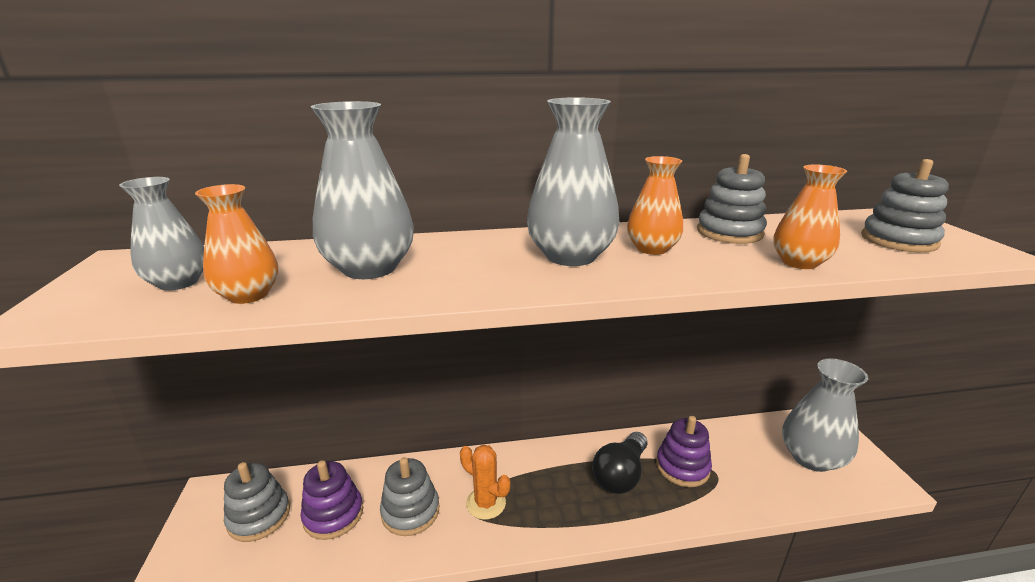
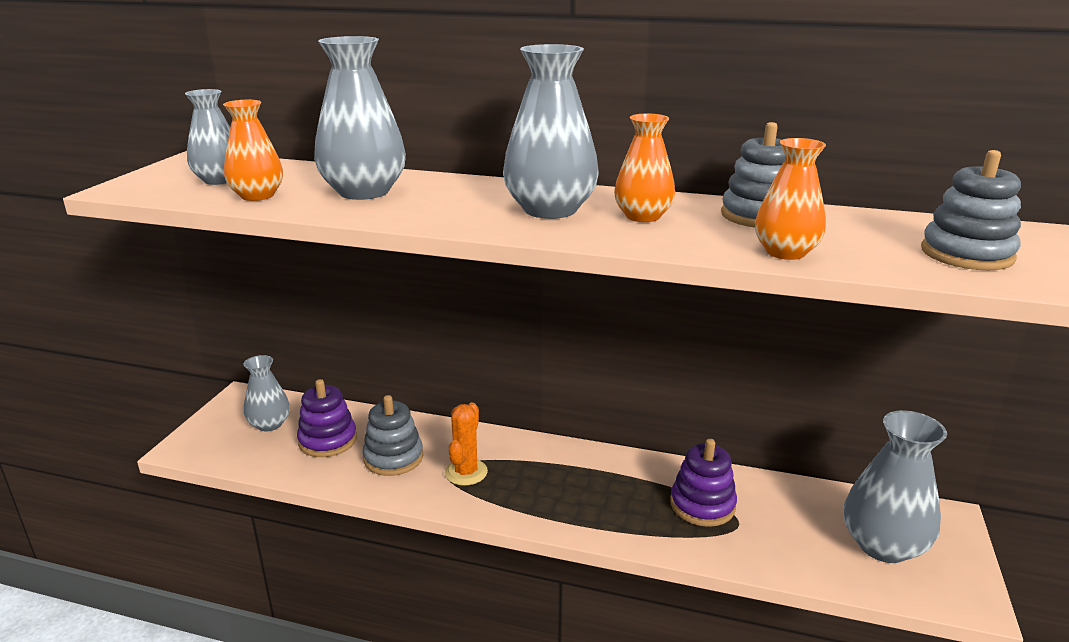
camera: 25 degrees right, 0 degrees up
grey stacking toy [224,462,290,542] -> grey vase [244,355,290,431]
orange cactus [460,445,510,520] -> orange cactus turned 45 degrees clockwise [445,402,488,486]
black light bulb [592,432,647,494] -> none

